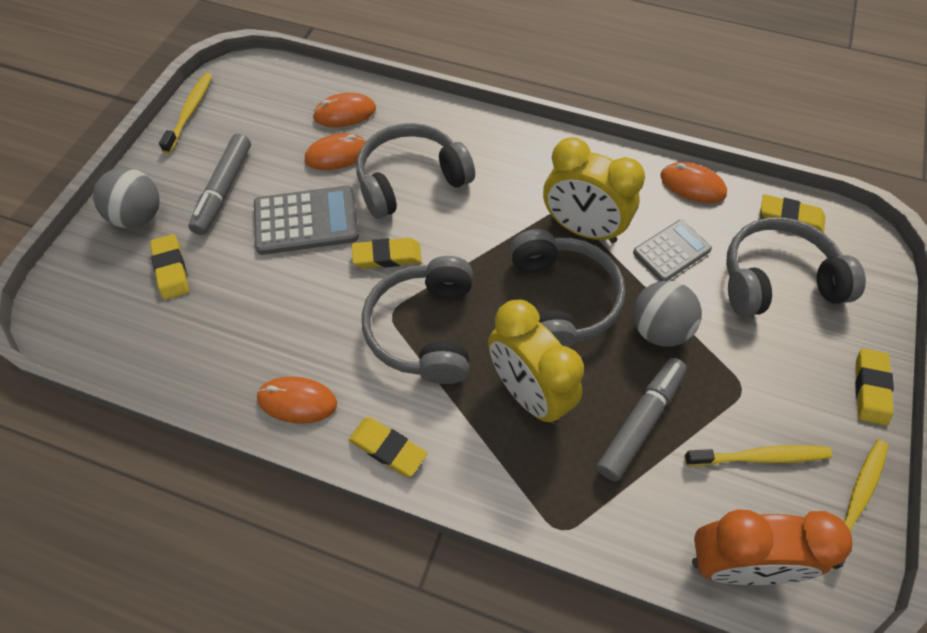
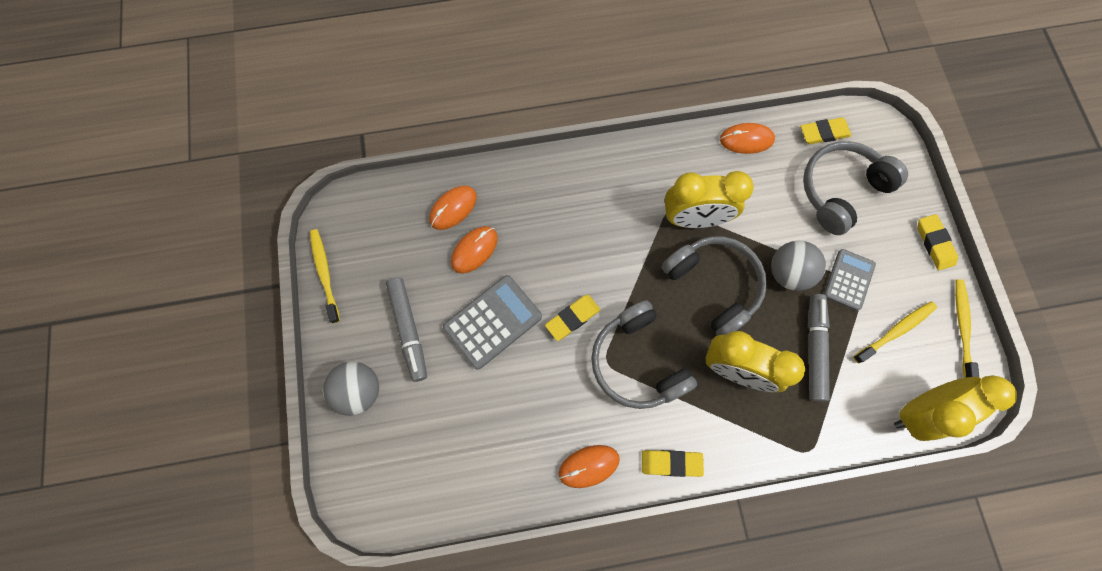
camera: 30 degrees left, 15 degrees up
yellow eraser [150,234,189,300] -> none
grey headphones [356,123,475,219] -> none
grey calculator [633,220,712,281] -> grey calculator moved to [824,249,876,311]
orange clock [692,509,852,585] -> yellow clock [894,375,1017,441]

